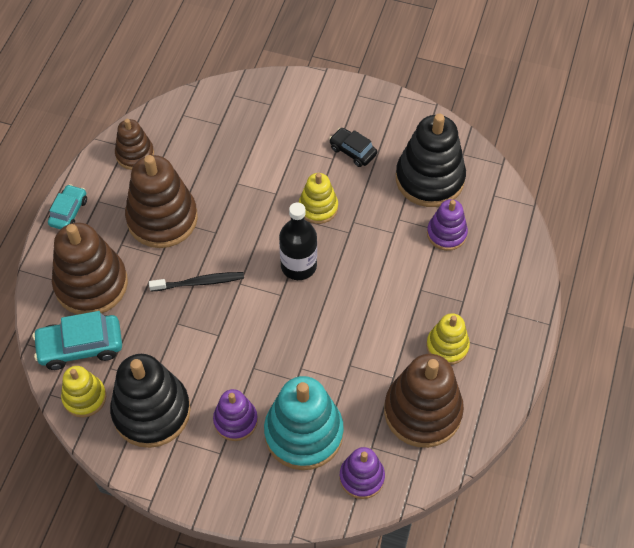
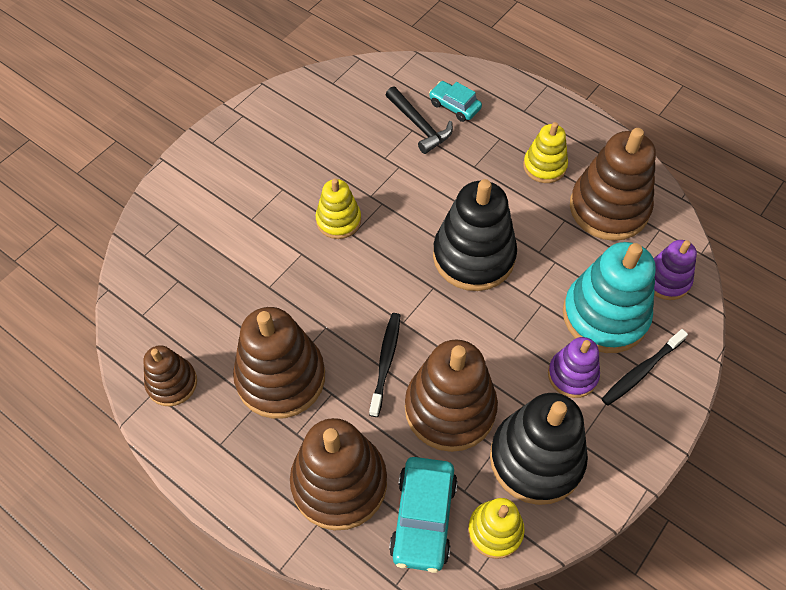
camera: 70 degrees left, 0 degrees up
turquoise car [48,184,87,229] -> turquoise car moved to [429,81,482,122]
black bottle [279,202,317,280] -> none
black car [329,128,377,167] -> none
black stacking toy [396,114,466,207] -> black stacking toy moved to [433,179,517,291]
purple stacking toy [427,199,468,251] -> black hammer [386,86,453,154]
none -> brown stacking toy [405,339,498,452]
none -> black toothbrush [602,329,688,406]

